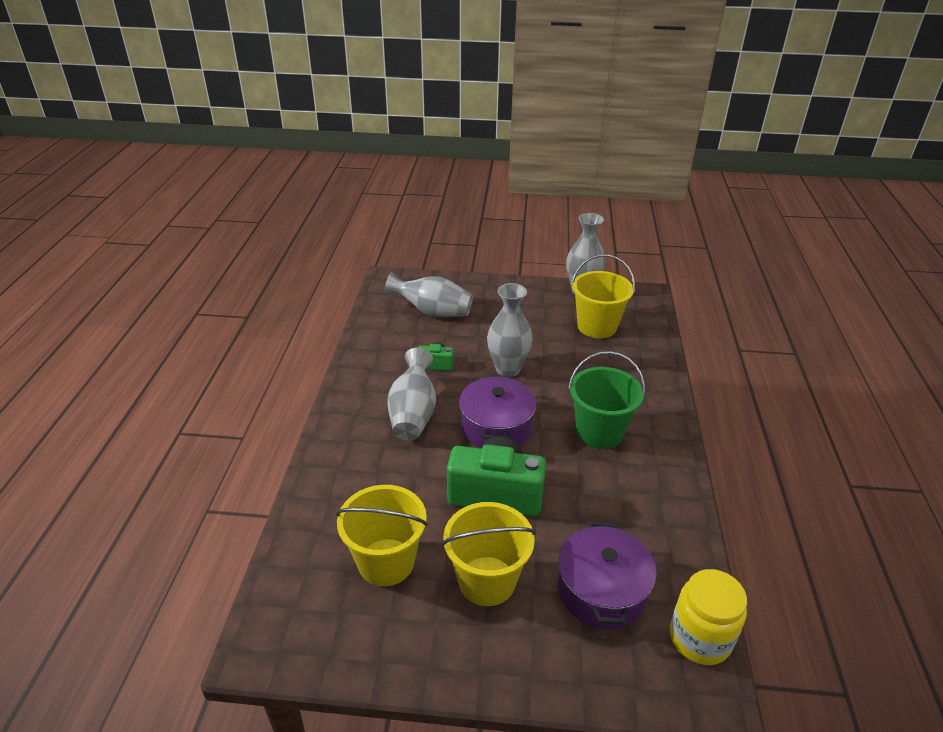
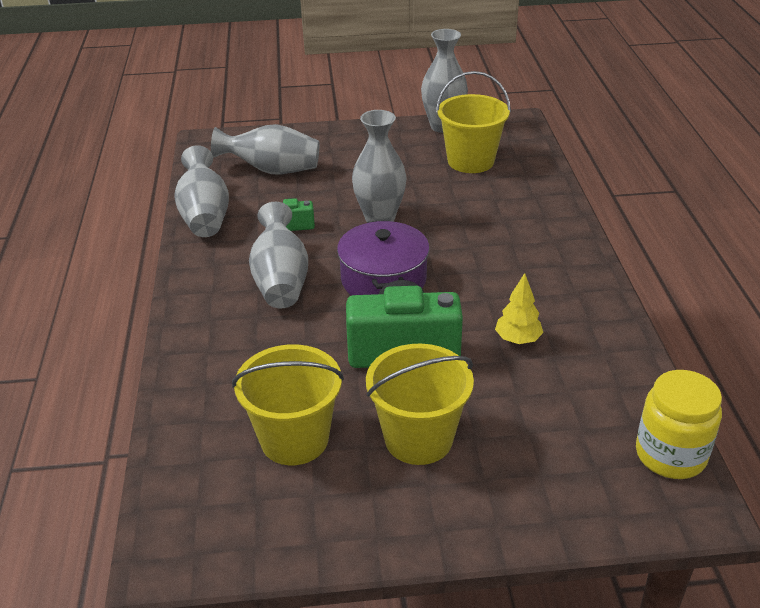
camera: 10 degrees left, 0 degrees up
purple pot [557,522,657,629] -> none
green bucket [569,351,645,449] -> none
none -> grey vase [174,145,229,237]
none -> yellow tree [495,273,543,344]

